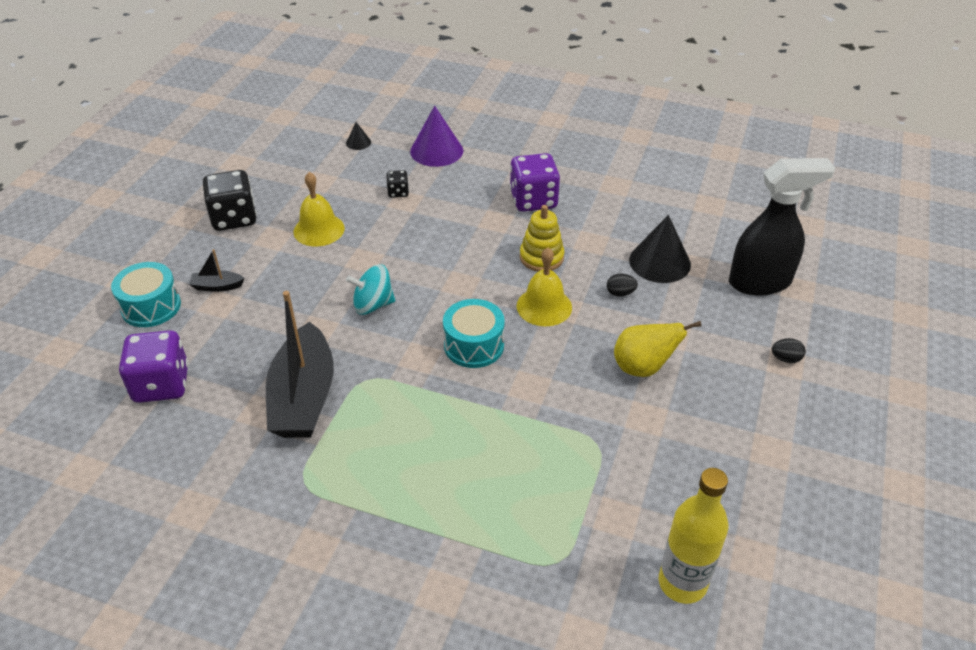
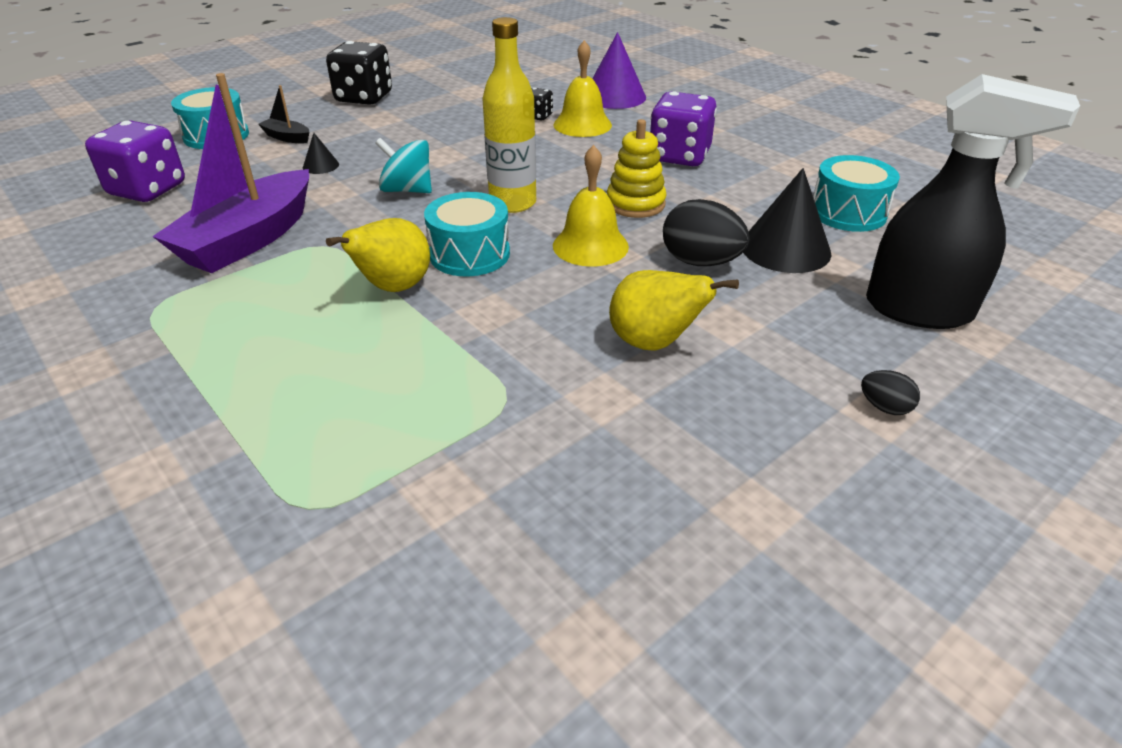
camera: 30 degrees right, 5 degrees down
black boat [266,291,334,438] -> purple boat [152,73,309,273]
yellow bell [294,172,345,247] -> yellow bell moved to [554,40,612,137]
black cone [346,122,371,150] -> black cone moved to [303,133,339,174]
black egg [607,274,638,297] -> black egg [663,199,749,266], size x1.95
yellow bottle [659,468,728,604] -> yellow bottle moved to [482,17,536,213]
none -> yellow pear [326,218,430,292]
none -> turquoise drum [813,155,900,232]

